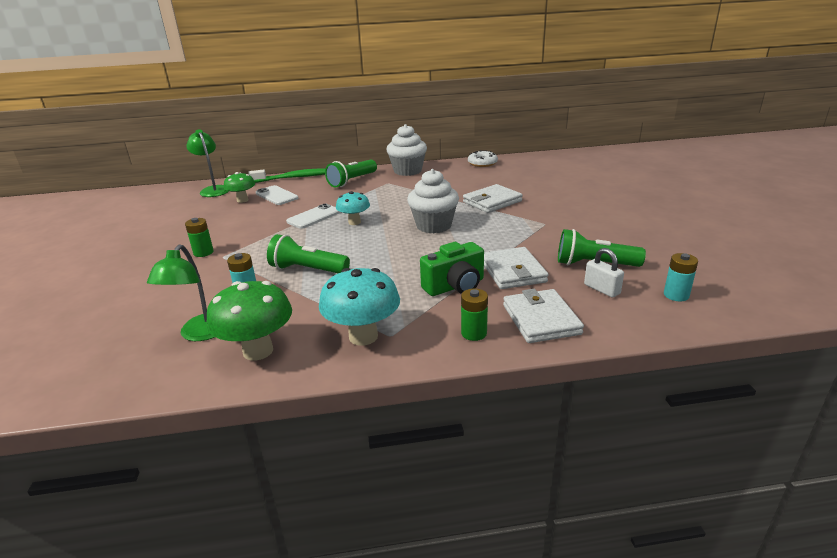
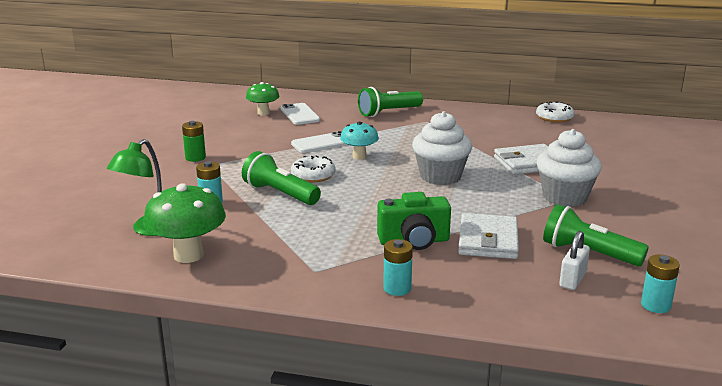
camera: 20 degrees right, 5 degrees down
green lamp [186,129,229,197] -> none
green toothbrush [248,168,326,183] -> none
turquoise mushroom [319,268,400,346] -> none
white cupcake [386,124,427,176] -> white cupcake moved to [537,129,602,207]
green battery [461,288,488,341] -> turquoise battery [383,239,413,296]
white wallet [503,289,584,343] -> none
white padlock [584,248,624,298] -> white padlock turned 45 degrees clockwise [559,231,590,290]
none -> white donut [291,155,336,183]

